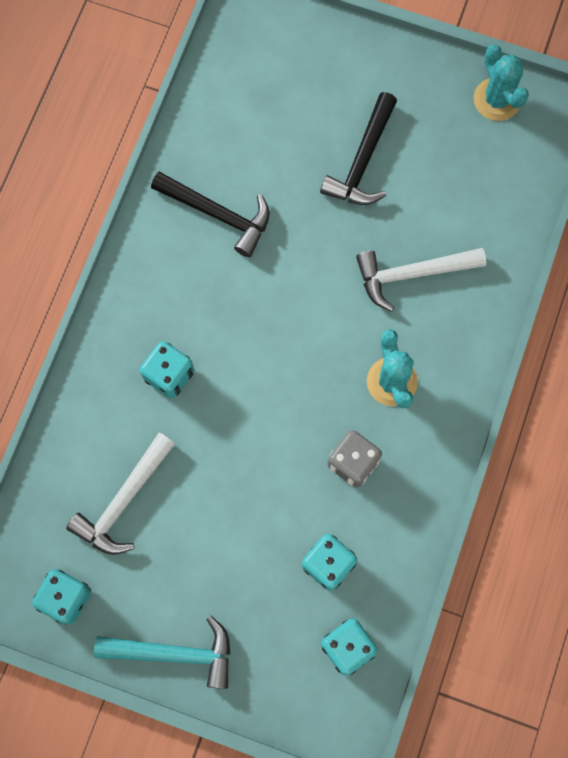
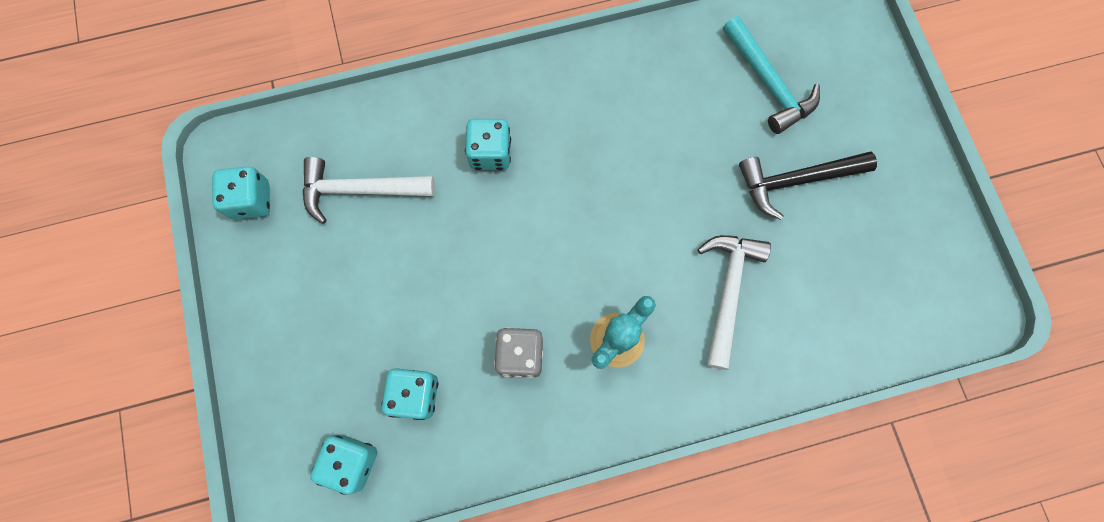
camera: 55 degrees right, 0 degrees up
turquoise hammer [94,616,230,689] -> turquoise hammer moved to [723,16,820,134]
black hammer [151,172,270,257] -> none
white hammer [356,248,486,312] -> white hammer turned 60 degrees clockwise [698,235,771,370]
turquoise cactus [474,44,529,121] -> none

